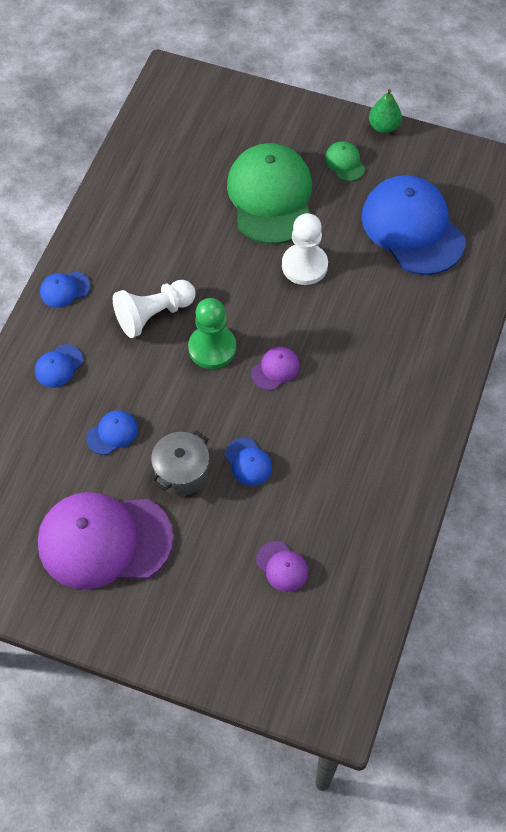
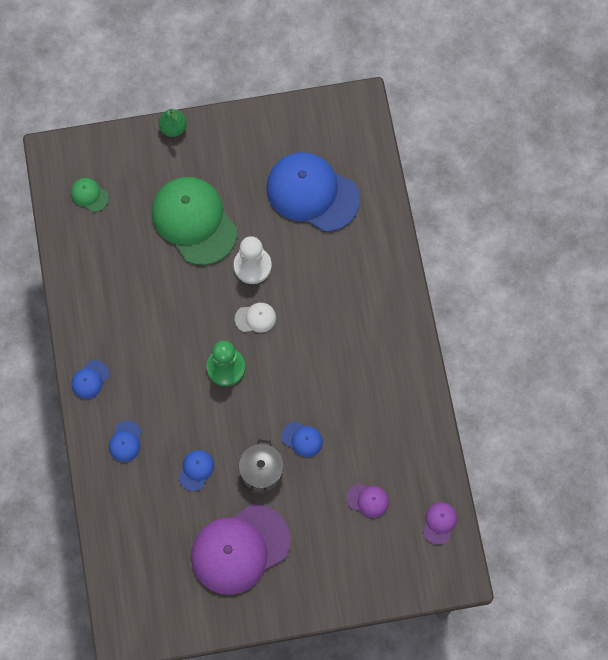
camera: 30 degrees left, 10 degrees up
white pawn [113,280,195,338] -> none
purple cap [251,347,300,390] -> purple cap moved to [423,502,457,545]
green cap [325,141,365,181] -> green cap moved to [71,178,109,212]
green pear [369,89,402,133] -> green pear moved to [159,109,187,137]
none -> white cap [235,303,276,333]

